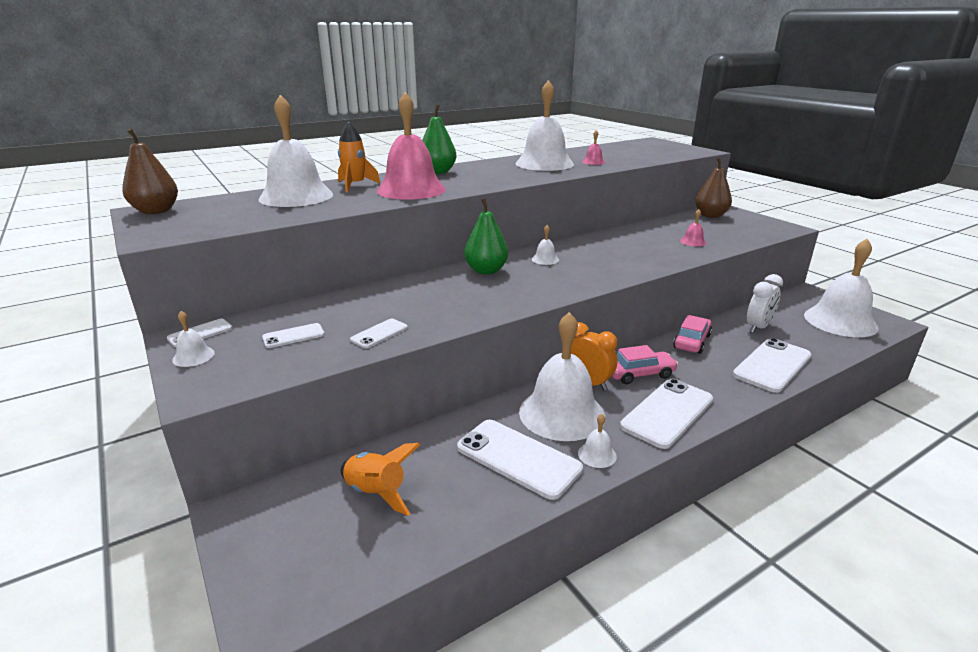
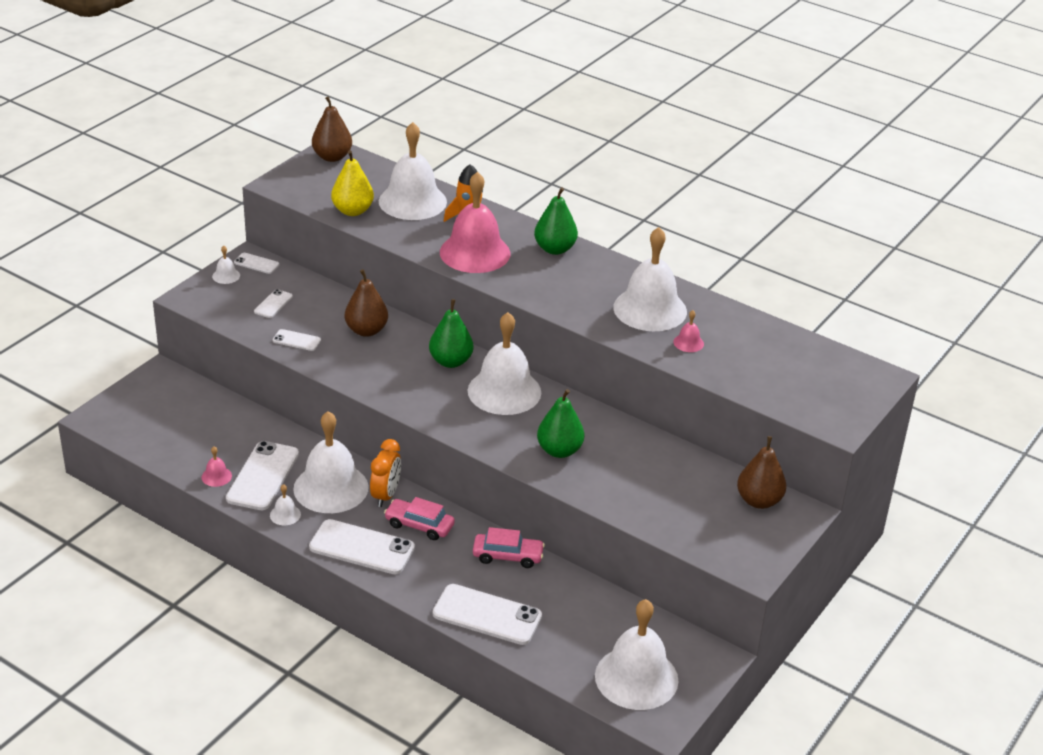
camera: 65 degrees right, 10 degrees up
white phone [262,323,325,348] -> white phone turned 75 degrees clockwise [254,289,293,318]
orange rocket [341,443,420,516] -> none
white bell [532,225,559,265] -> white bell [468,312,541,415], size x2.47
pink car [612,345,678,384] -> pink car turned 150 degrees clockwise [384,497,455,540]
pink bell [680,209,707,246] -> pink bell moved to [202,446,232,487]
white clock [747,274,783,333] -> none
none -> yellow pear [331,150,374,216]
none -> brown pear [345,269,388,337]
none -> green pear [537,389,584,458]

